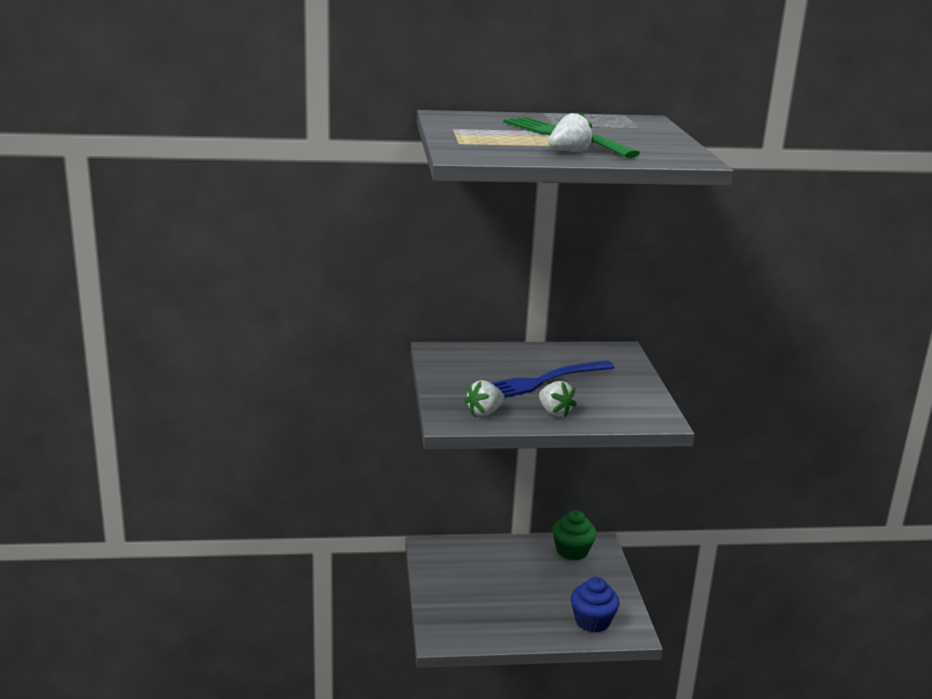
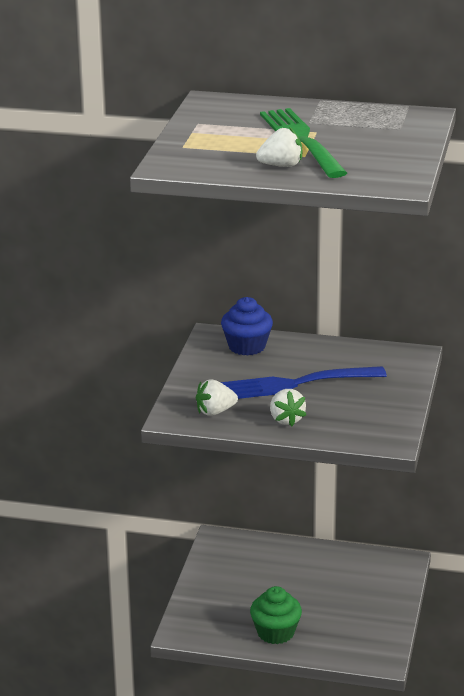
camera: 20 degrees right, 5 degrees up
green cupcake [552,510,597,560] -> green cupcake moved to [250,586,302,644]
blue cupcake [571,577,620,632] -> blue cupcake moved to [221,297,273,356]

